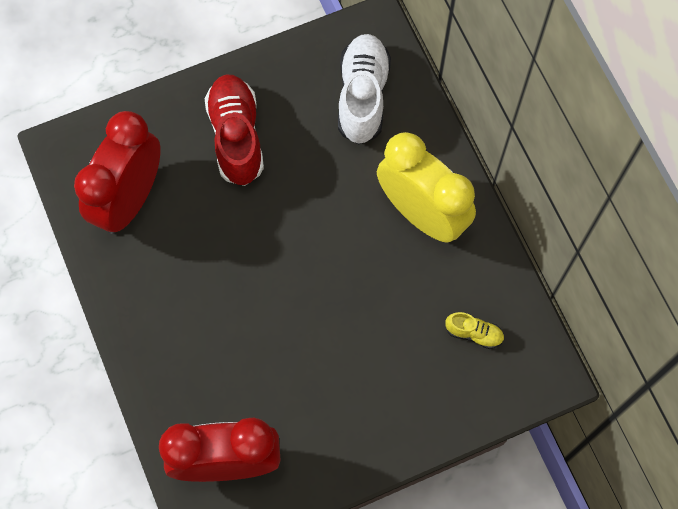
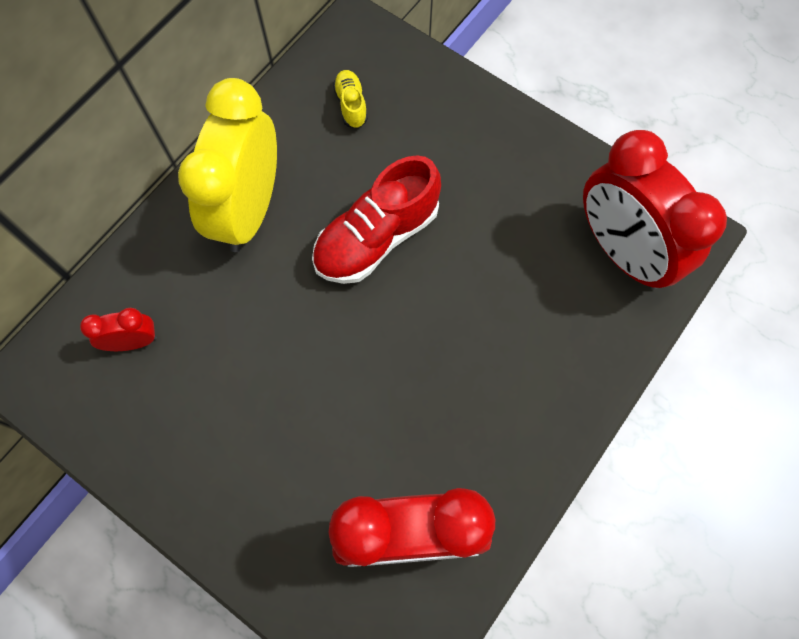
camera: 120 degrees left, 0 degrees up
red shoe [205,75,264,186] -> red shoe moved to [312,155,441,284]
white shoe [338,34,391,145] -> red clock [80,308,157,351]

